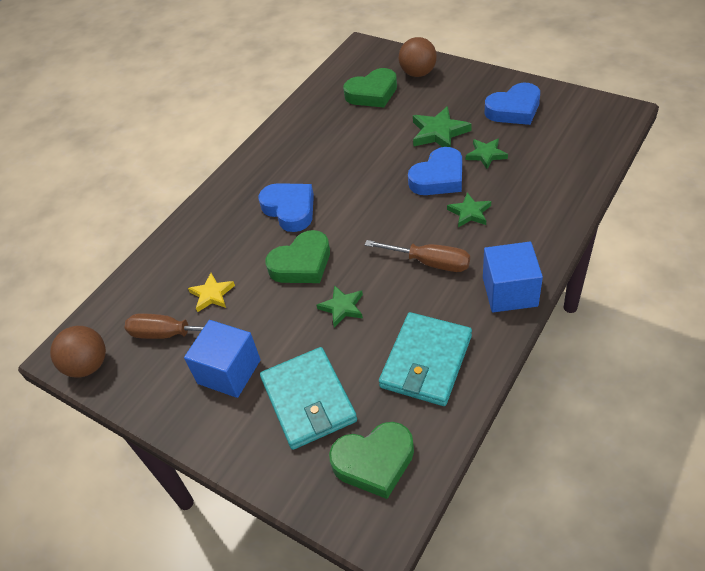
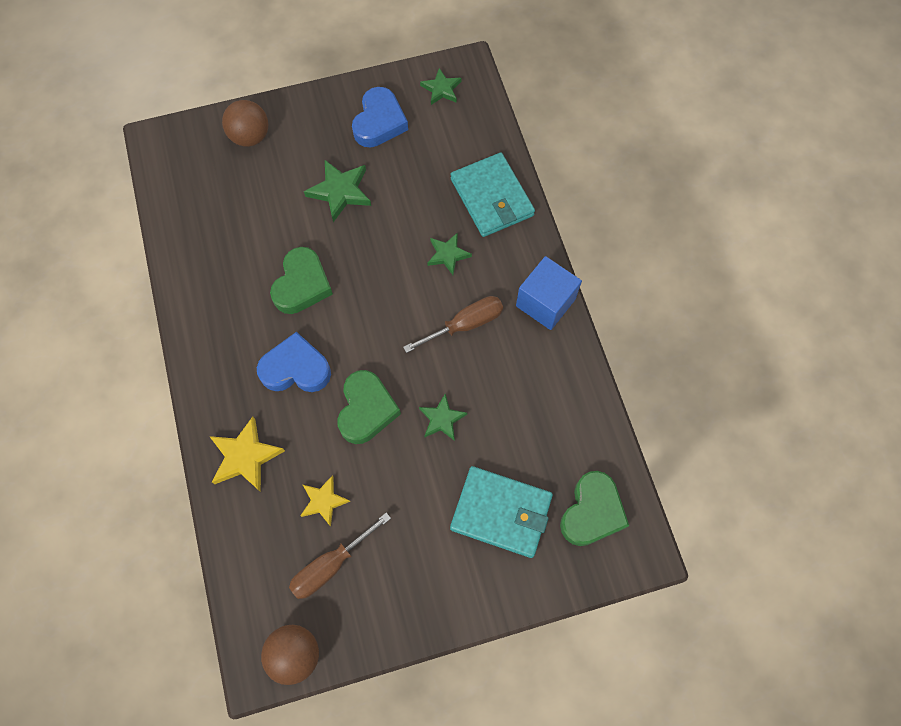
camera: 55 degrees left, 20 degrees up
blue cube [184,320,261,398] -> none
green heart [343,68,397,108] -> green heart moved to [270,247,333,314]
turquoise wallet [379,312,472,406] -> turquoise wallet moved to [451,153,535,237]
blue heart [408,147,462,195] -> none
green star [466,139,508,169] -> green star moved to [420,68,462,105]
none -> yellow star [209,417,285,492]

